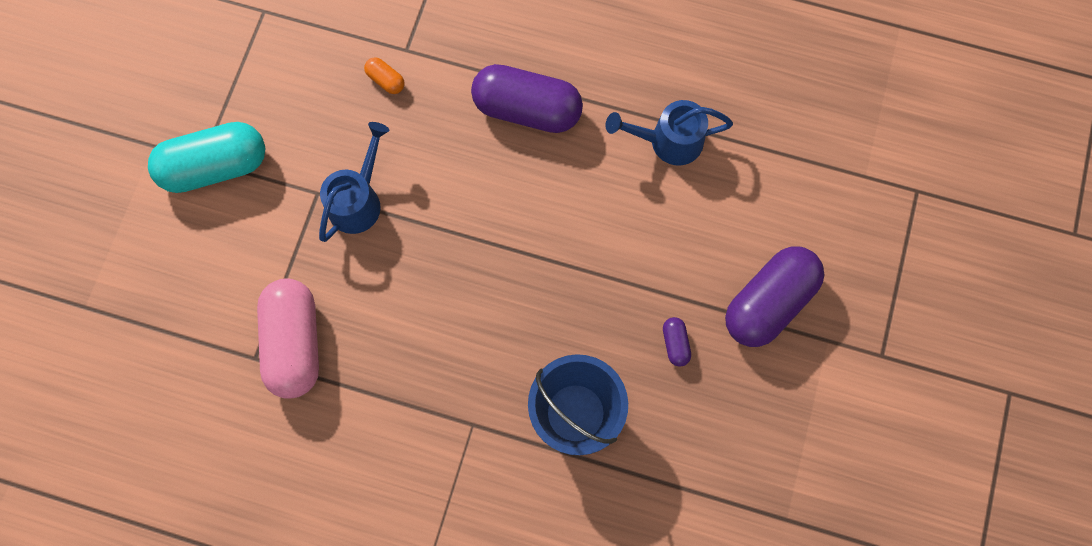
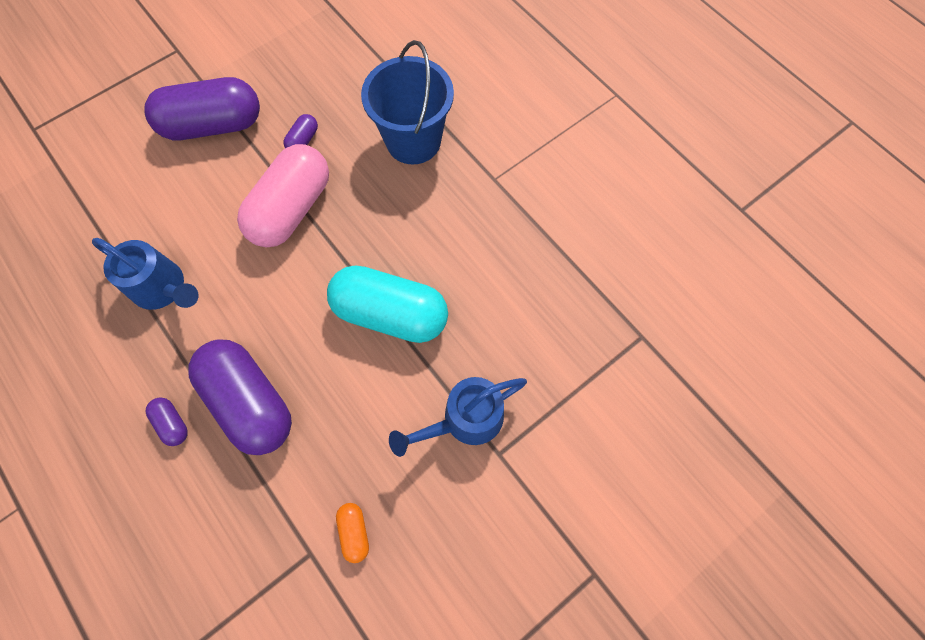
camera: 145 degrees left, 5 degrees down
turquoise capsule [148,122,265,193] -> turquoise capsule moved to [327,266,448,343]
pink capsule [257,278,319,399] -> pink capsule moved to [237,144,329,247]
none -> purple capsule [146,398,188,446]

